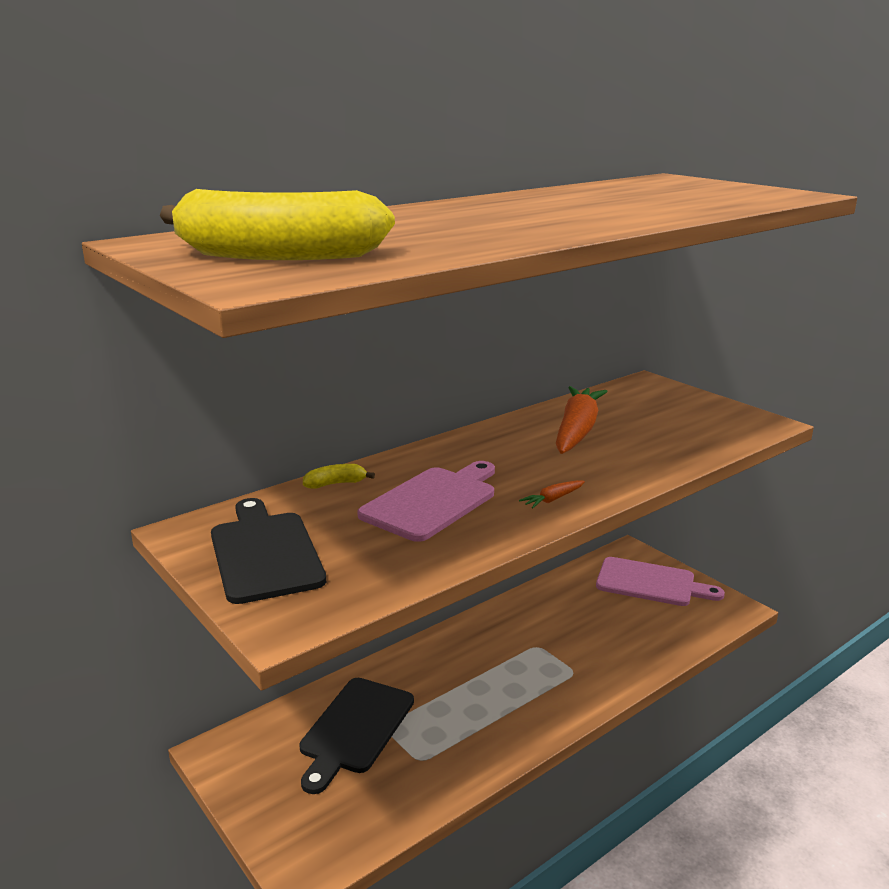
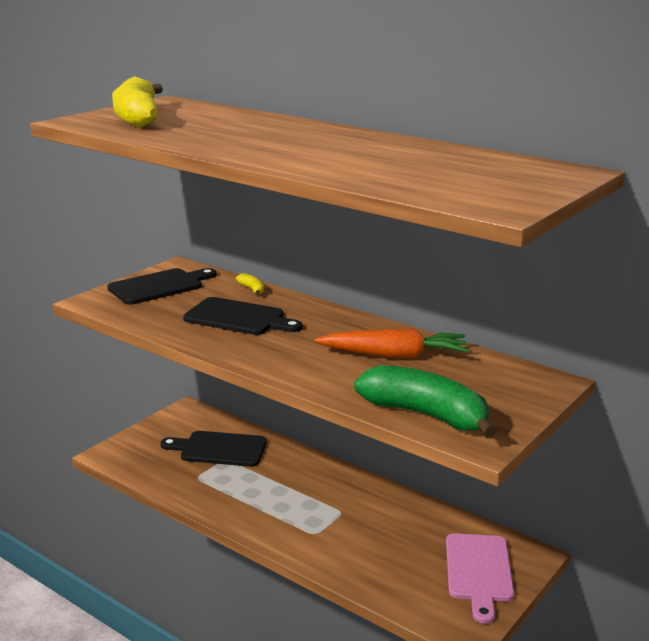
camera: 75 degrees right, 0 degrees up
pink cutting board [357,461,495,542] -> black cutting board [183,297,303,335]
orange carrot [519,480,585,508] -> none
none -> green banana [354,365,497,438]

